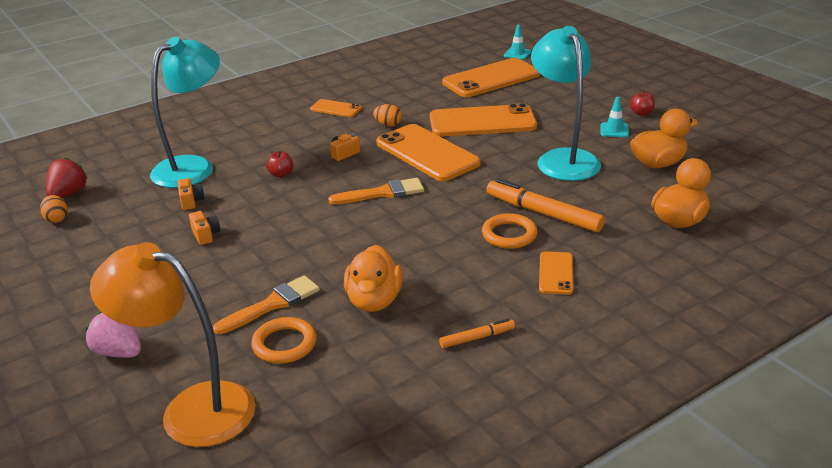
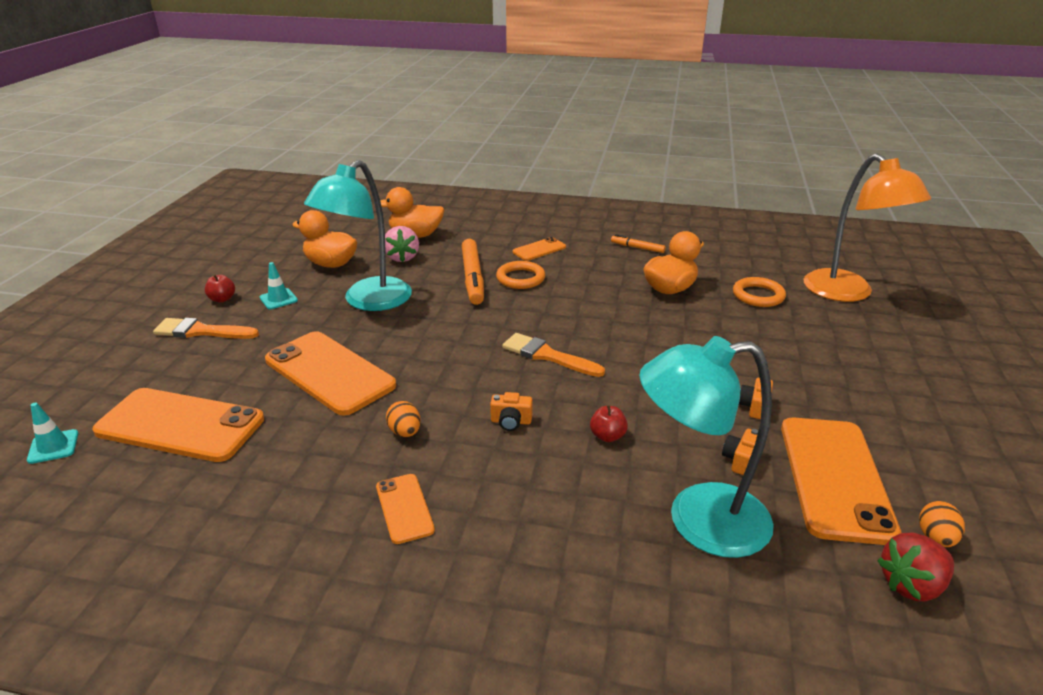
camera: 135 degrees left, 0 degrees up
pink strawberry [85,311,141,358] -> pink strawberry moved to [385,226,419,262]
orange brush [213,275,320,334] -> orange brush moved to [153,318,259,339]
orange phone [376,124,481,181] -> orange phone moved to [781,418,901,545]

